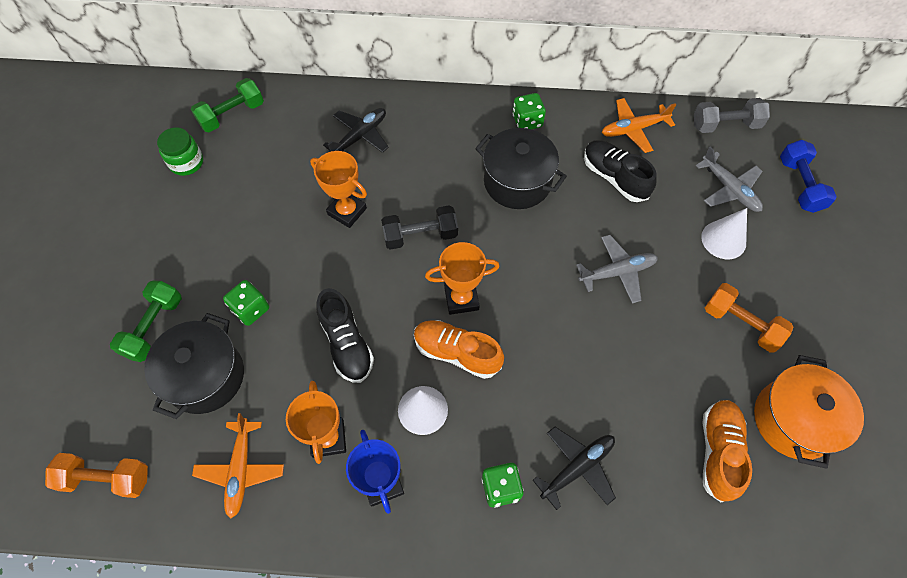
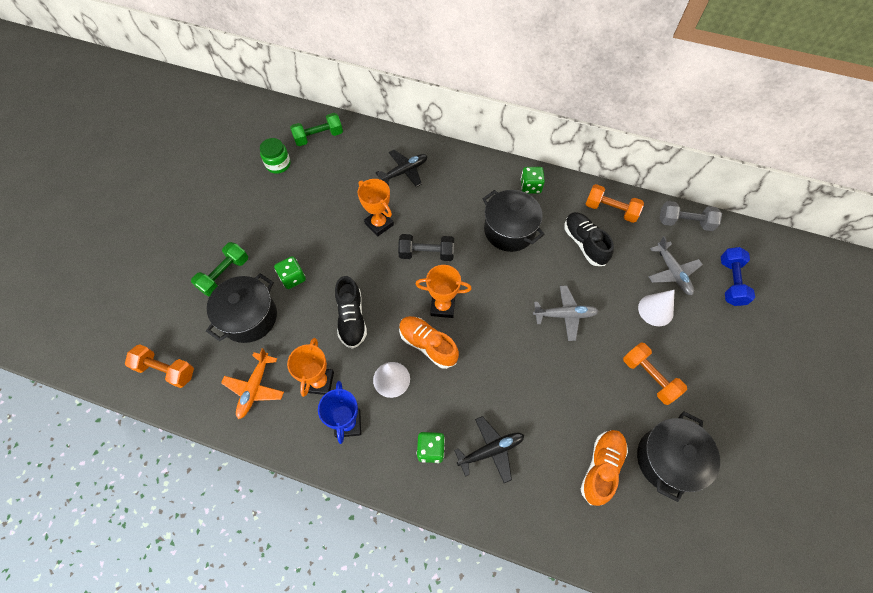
camera: 15 degrees right, 0 degrees up
orange plane [602,98,676,153] -> orange dumbbell [586,184,644,223]
orange pot [754,355,864,469] -> black pot [637,411,720,502]

